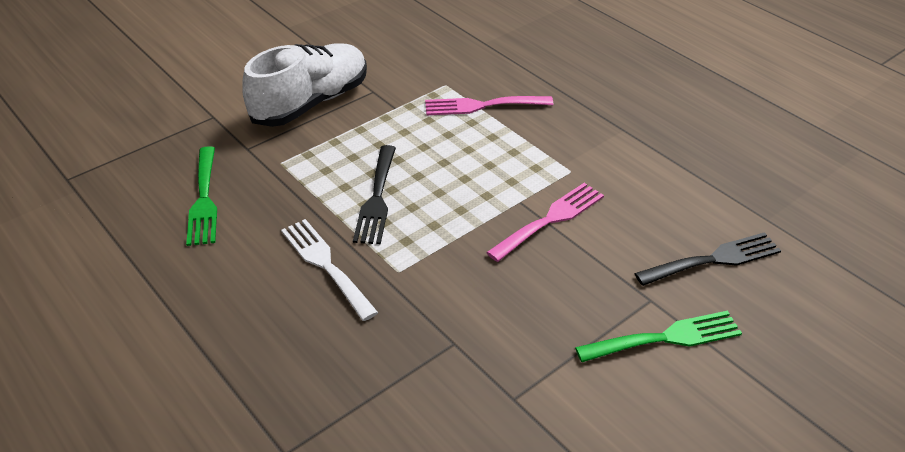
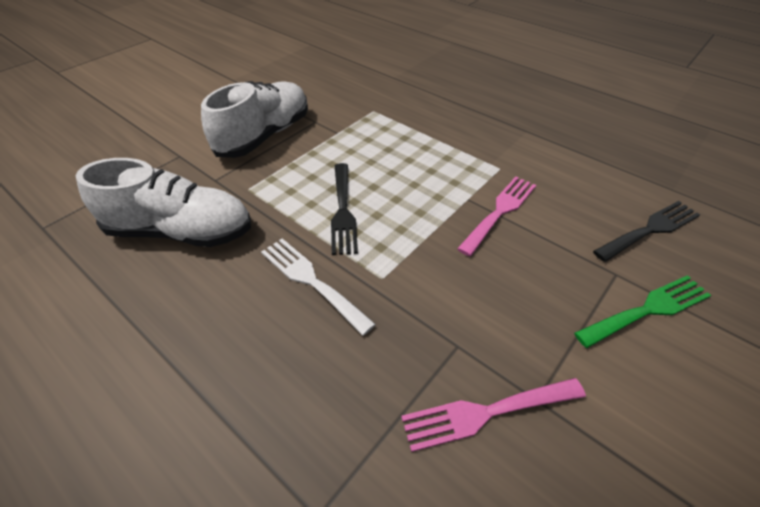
camera: 10 degrees left, 5 degrees up
green fork [186,146,217,246] -> white shoe [75,158,251,247]
pink fork [425,96,553,115] -> pink fork moved to [401,378,586,452]

